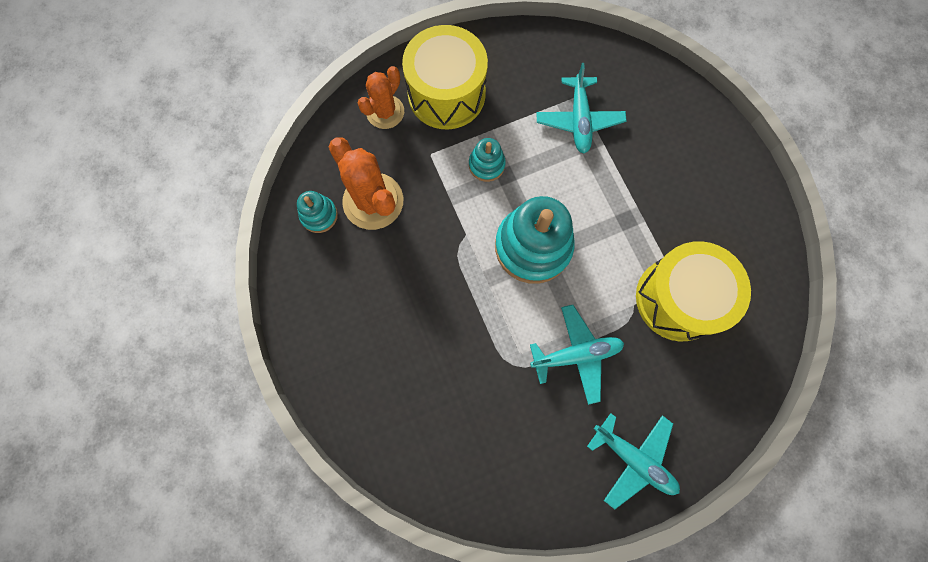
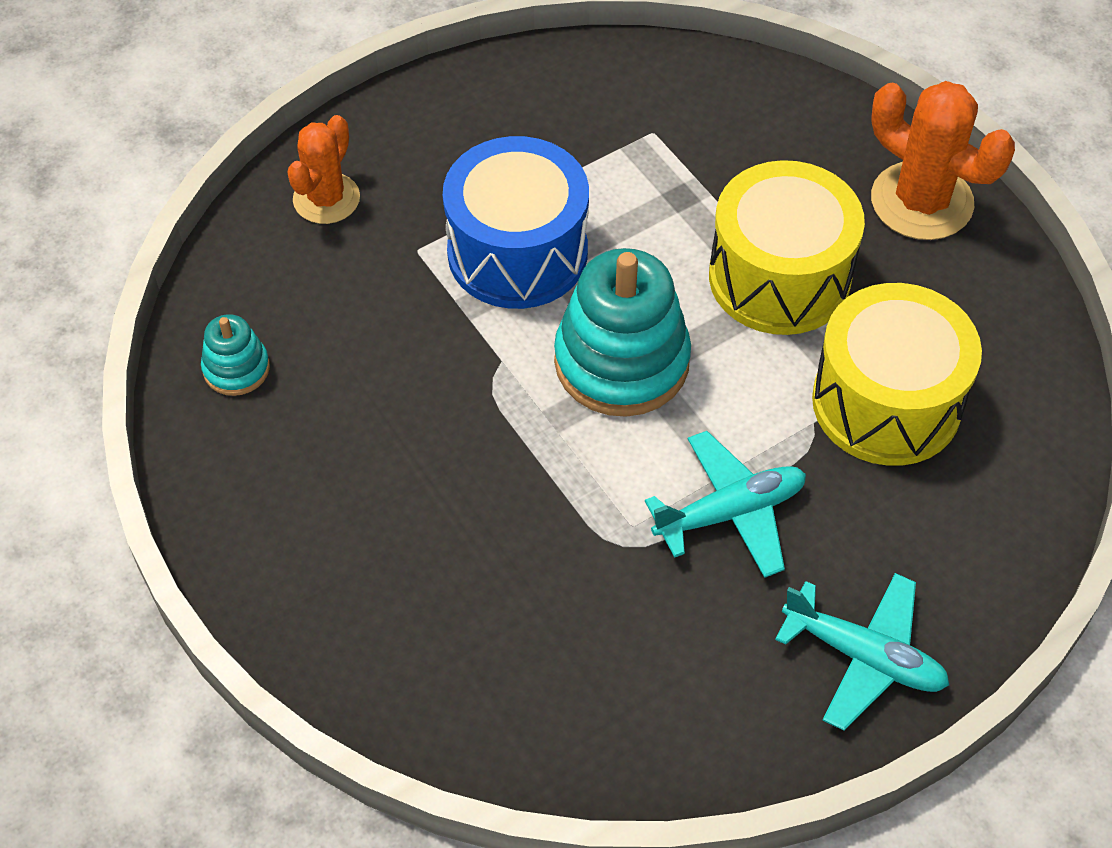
camera: 10 degrees left, 20 degrees down
orange cactus [329,137,403,230] -> orange cactus moved to [871,81,1015,240]
yellow drum [402,25,488,129] -> yellow drum moved to [709,160,865,335]
turquoise stacking toy [469,138,506,182] -> blue drum [443,136,589,309]
turquoise plane [536,63,627,154] -> none

